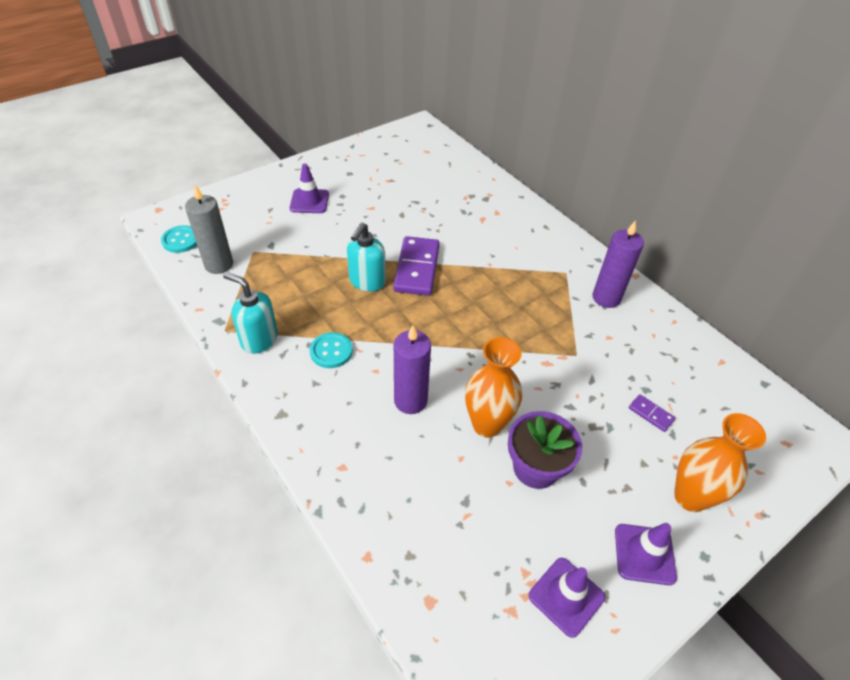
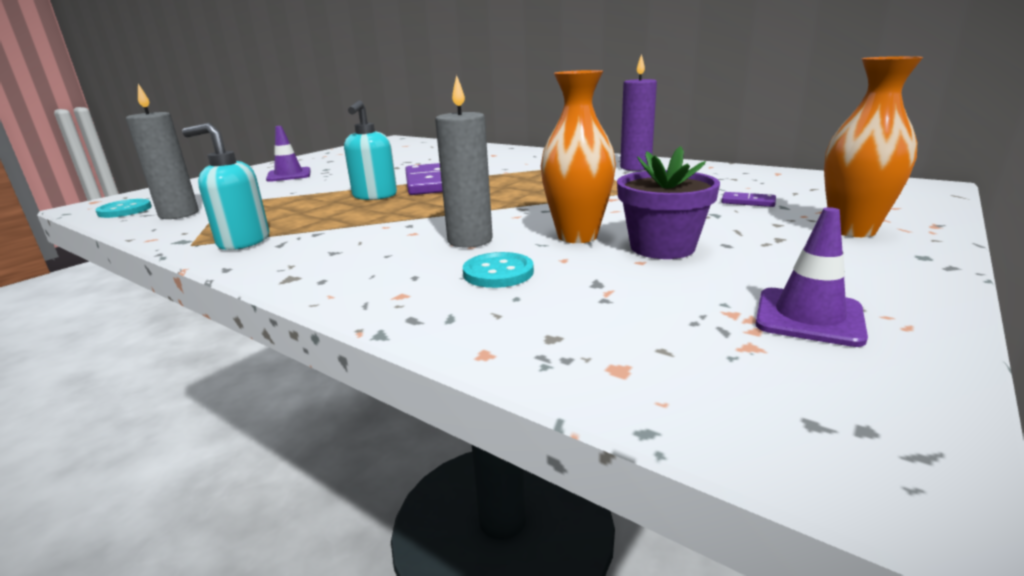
camera: 15 degrees left, 25 degrees down
turquoise button [310,332,353,368] -> turquoise button moved to [463,252,534,288]
purple candle [394,325,431,414] -> grey candle [435,75,493,248]
purple traffic cone [615,523,677,585] -> none

